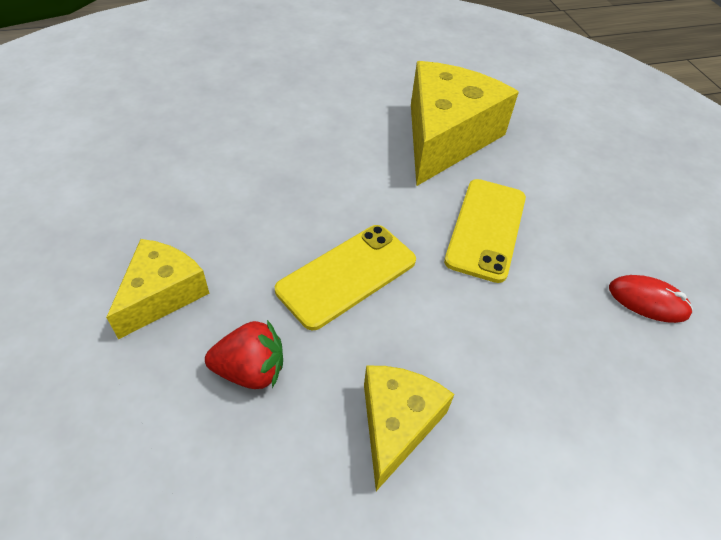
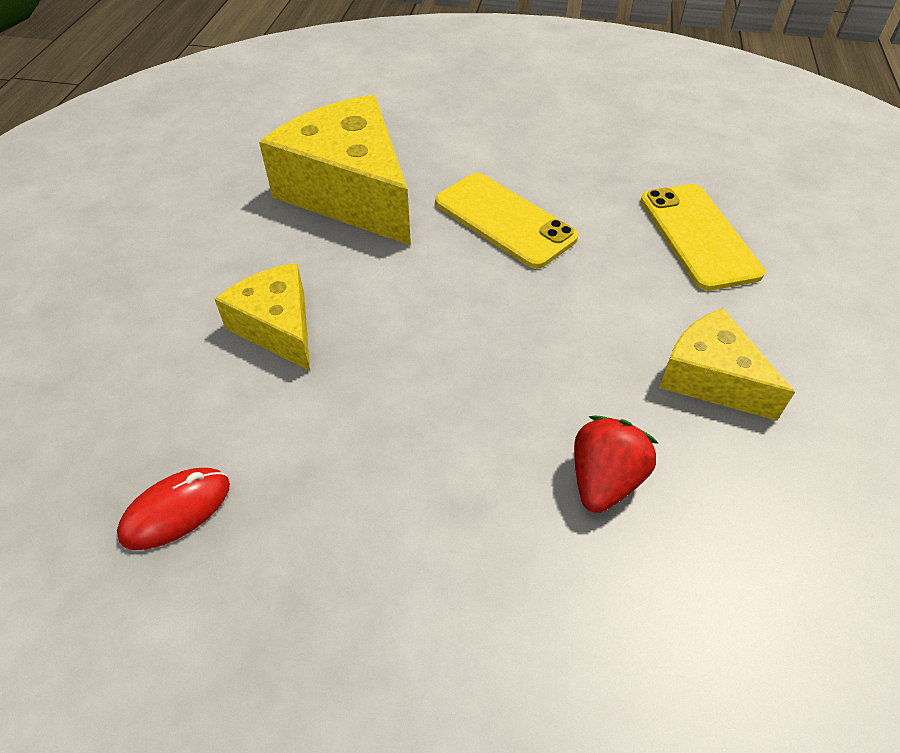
camera: 60 degrees left, 0 degrees up
yellow cheese [106,239,210,339] -> yellow cheese moved to [215,263,310,371]
yellow phone [275,225,416,330] -> yellow phone moved to [640,184,765,291]
red mouse [609,275,693,323] -> red mouse moved to [117,468,230,550]

